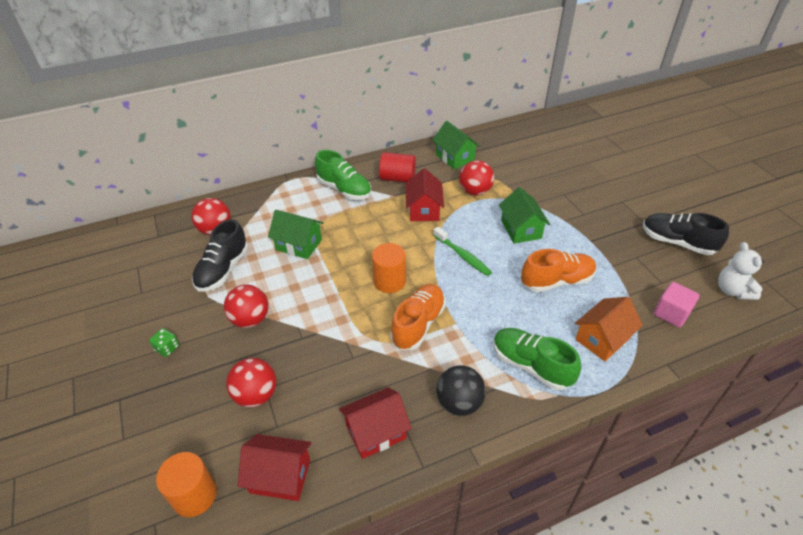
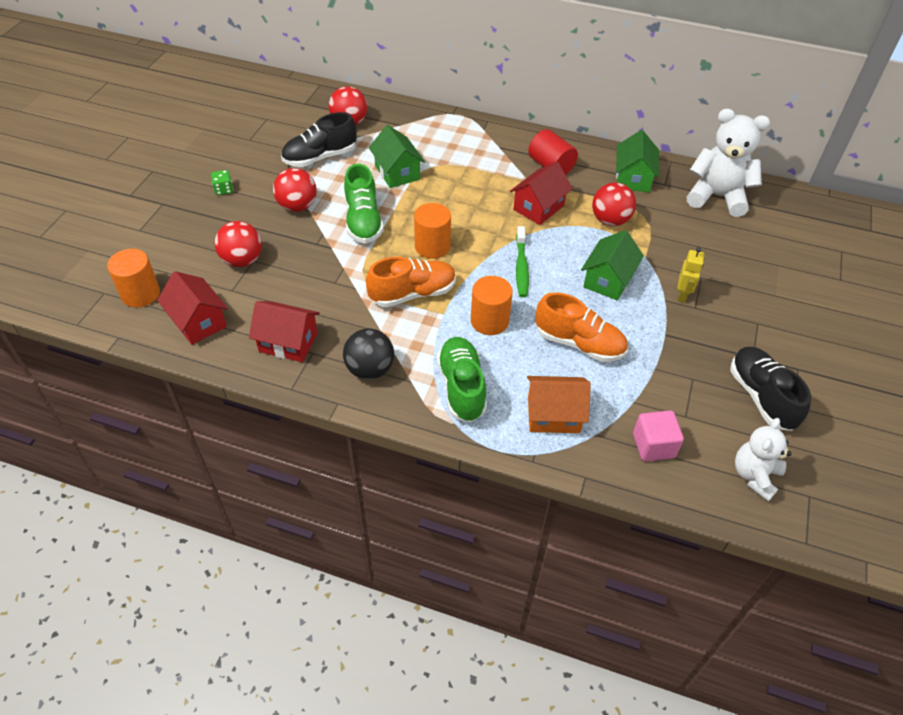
camera: 40 degrees right, 5 degrees up
green shoe [315,150,371,200] -> green shoe moved to [344,164,384,244]
none -> orange cylinder [471,276,513,335]
none -> yellow robot [677,247,704,303]
none -> white teddy bear [687,109,770,217]

